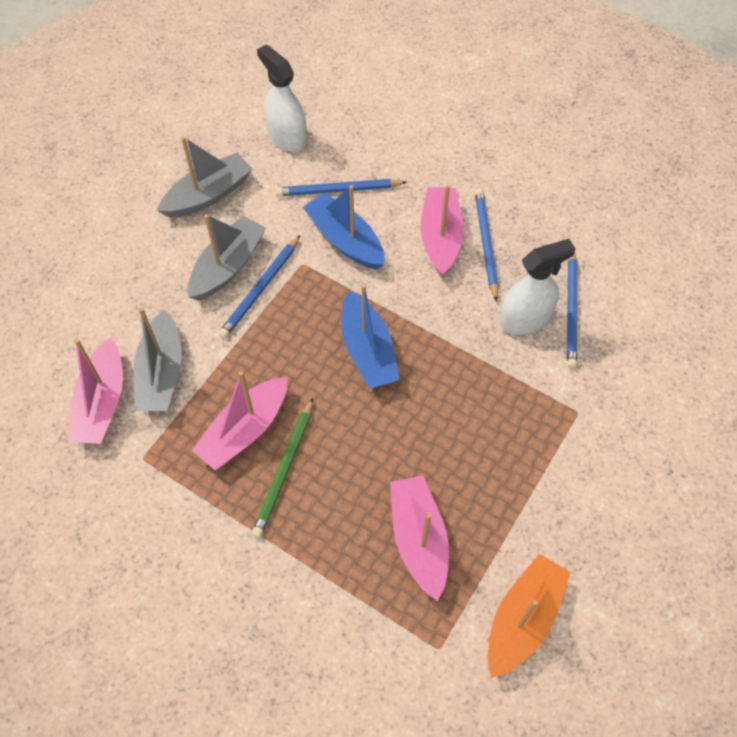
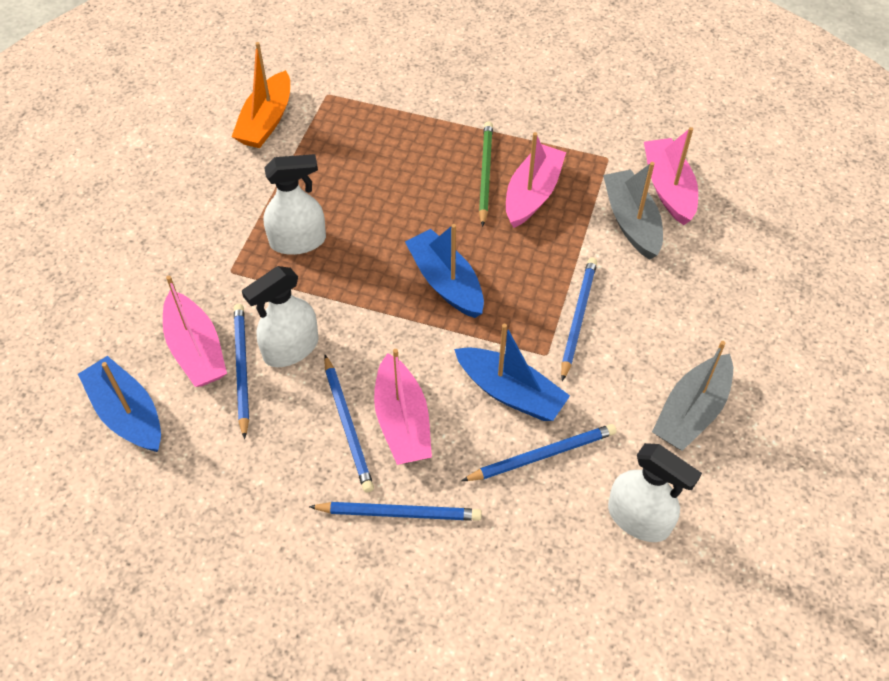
camera: 165 degrees right, 5 degrees down
grey boat [188,214,266,301] -> none
pink boat [390,475,449,601] -> pink boat moved to [163,276,227,387]
none -> blue boat [78,356,161,452]
none -> white spray bottle [264,154,326,255]
none -> blue pencil [309,502,482,521]

